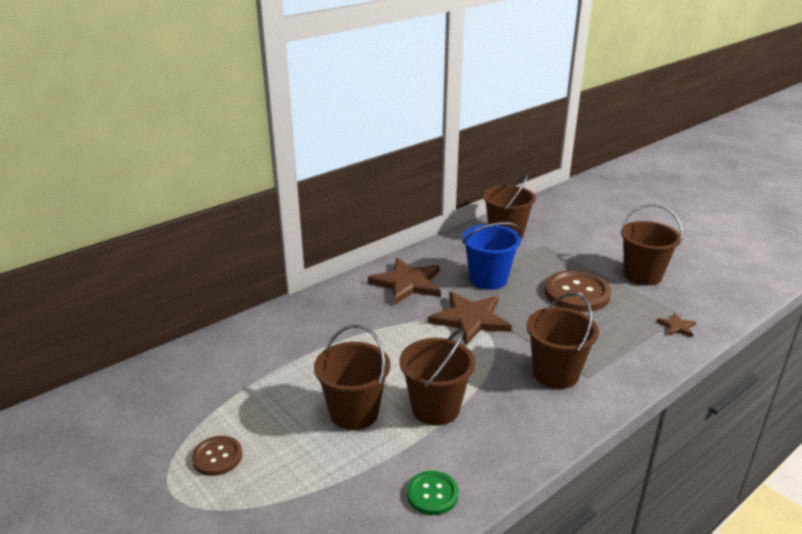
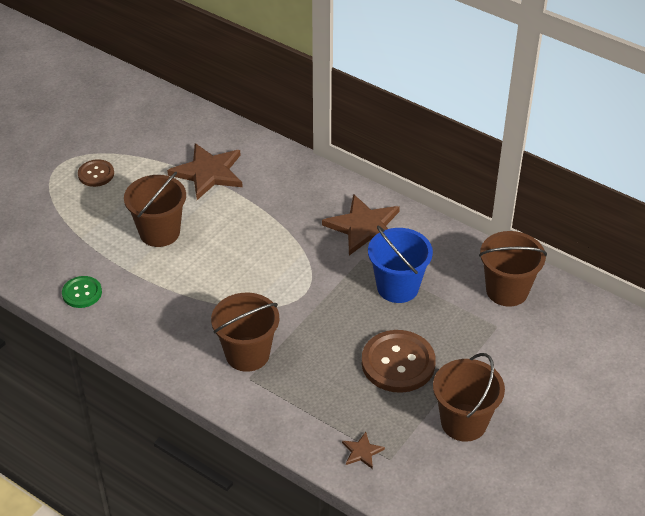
camera: 75 degrees right, 15 degrees up
brown bucket [399,329,475,426] -> none
brown star [428,292,512,345] -> brown star moved to [167,143,243,200]

